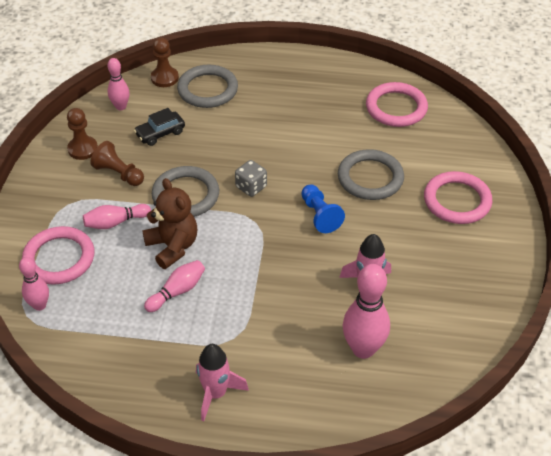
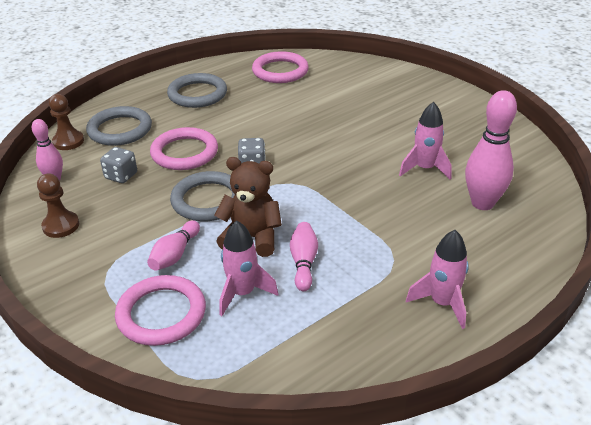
camera: 45 degrees left, 10 degrees down
pink bowling pin [19,257,49,311] -> none
brown pawn [90,141,144,186] -> none
black car [134,108,185,146] -> grey dice [100,147,137,183]
blue pawn [301,184,345,233] -> none
grey ring [338,149,404,200] -> grey ring moved to [167,73,227,108]
pink ring [424,171,492,224] -> pink ring moved to [150,127,218,170]
none -> pink rocket [220,220,278,316]

